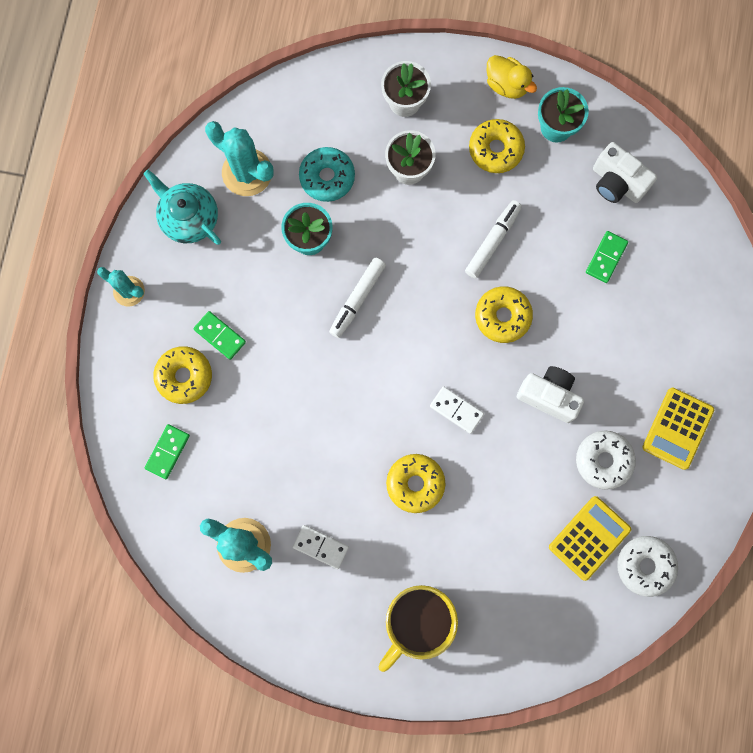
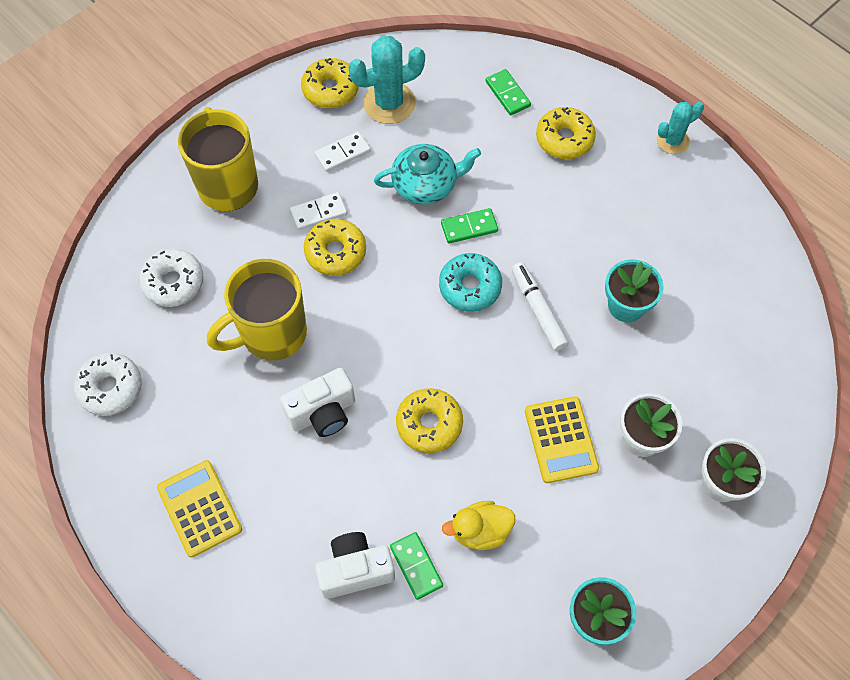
camera: 125 degrees right, 15 degrees down
turquoise teapot [143,170,221,245] -> turquoise teapot moved to [374,144,481,205]
green domino [193,311,246,360] -> green domino moved to [441,208,498,244]
turquoise cactus [205,121,274,196] -> none
turquoise donut [299,147,355,202] -> turquoise donut moved to [439,253,502,312]
white domino [430,386,484,434] -> white domino moved to [290,192,347,230]
white marker [465,200,522,279] -> none
yellow donut [469,119,525,173] -> yellow donut moved to [301,58,359,108]
yellow duck [487,55,537,99] -> yellow duck moved to [442,501,515,550]
yellow calculator [549,496,631,581] -> yellow calculator moved to [525,396,599,483]
white donut [576,431,636,490] -> white donut moved to [139,249,204,307]
white camera [593,142,657,203] -> white camera moved to [315,532,395,599]
none -> yellow mug [207,259,307,361]

